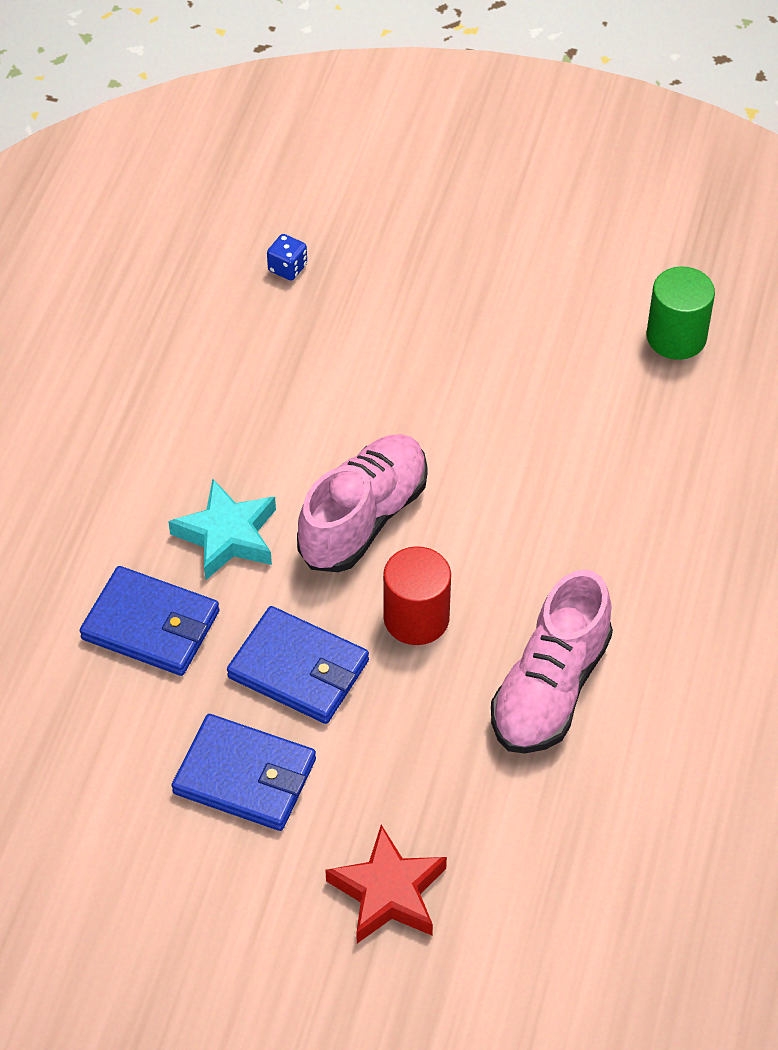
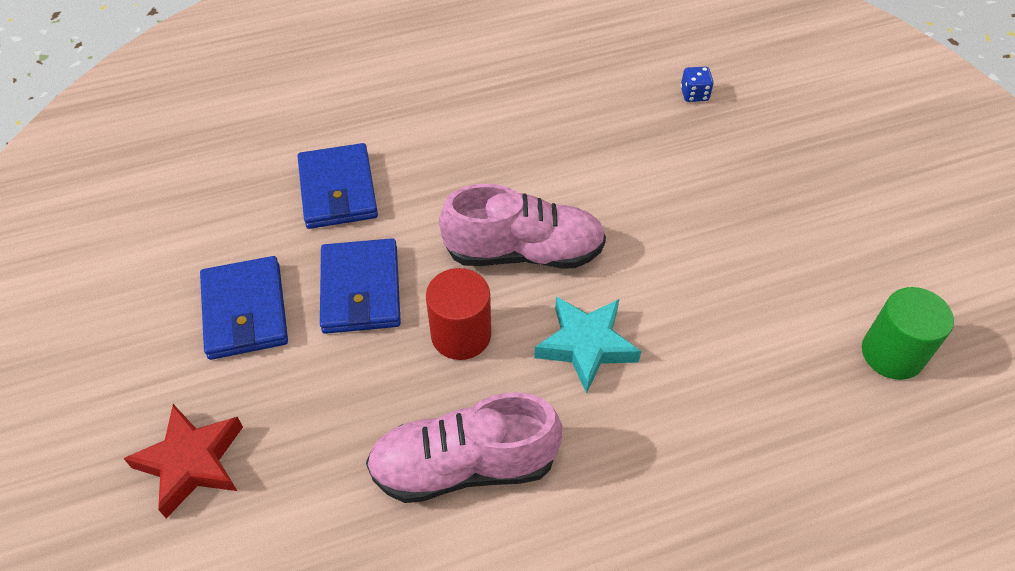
camera: 55 degrees right, 0 degrees up
turquoise star [168,479,276,581] -> turquoise star moved to [534,297,641,394]

